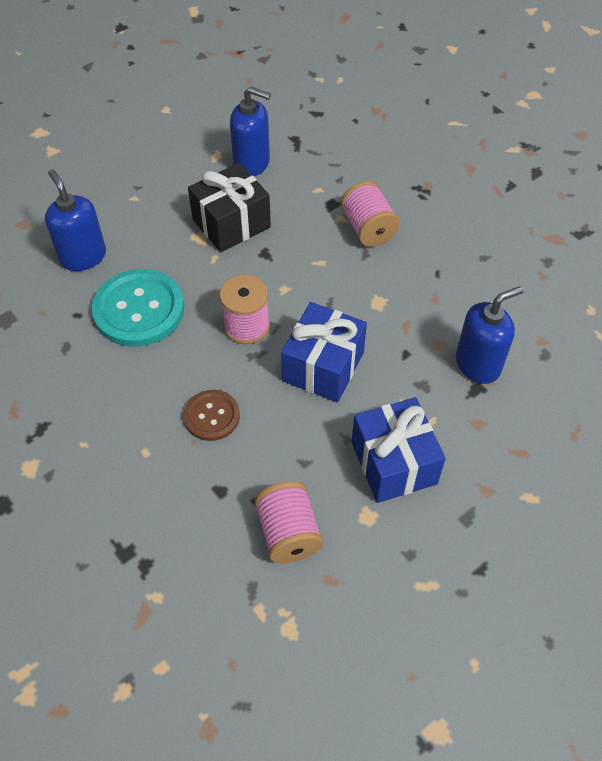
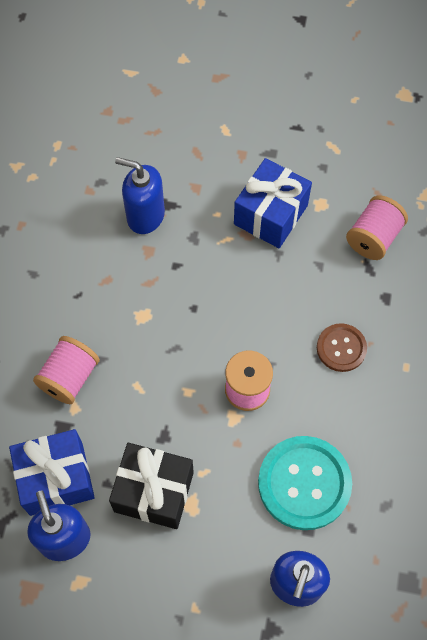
camera: 130 degrees left, 10 degrees up
blue gift [281,302,367,403] -> blue gift moved to [9,429,95,516]

